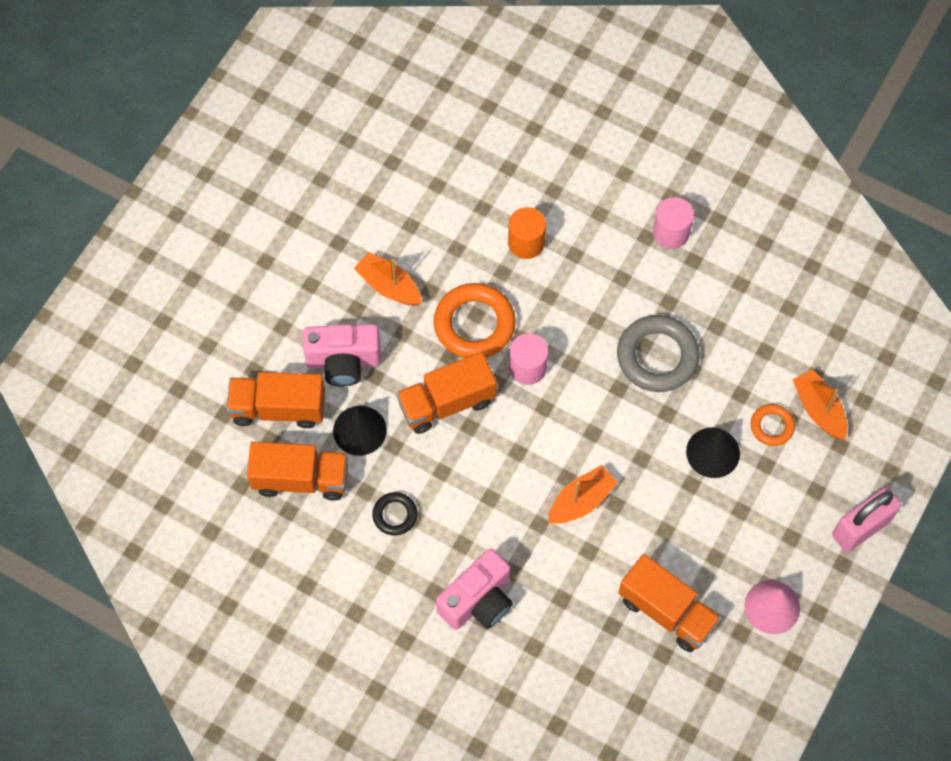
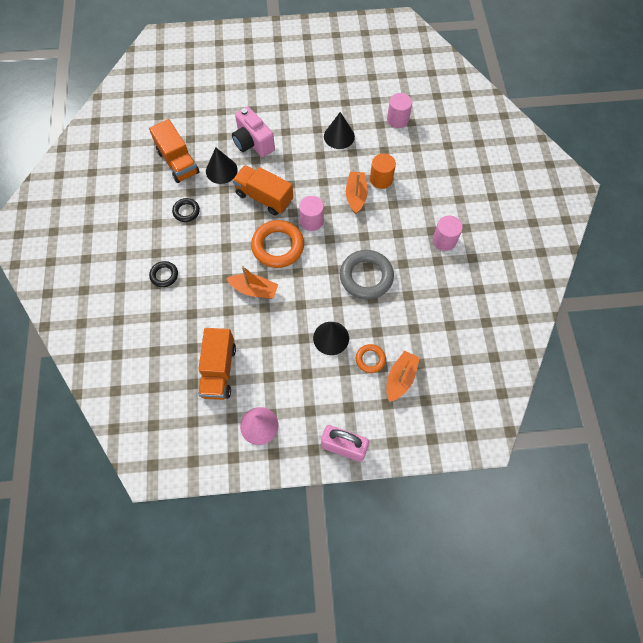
camera: 55 degrees right, 0 degrees up
orange truck [226,372,325,428] -> none
orange boat [354,252,422,305] -> orange boat moved to [346,172,368,214]
orange ring [434,283,516,358] -> orange ring moved to [251,220,304,268]
pink camera [436,548,513,630] -> black ring [149,261,178,287]
none -> black cone [324,112,355,149]
none -> pink cylinder [387,93,412,128]

